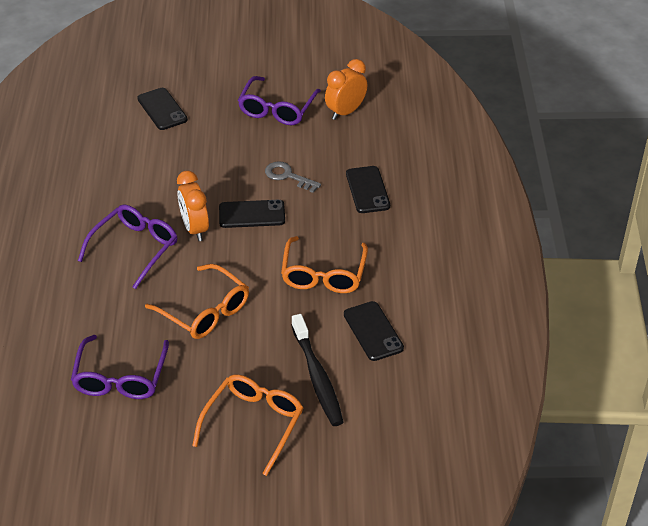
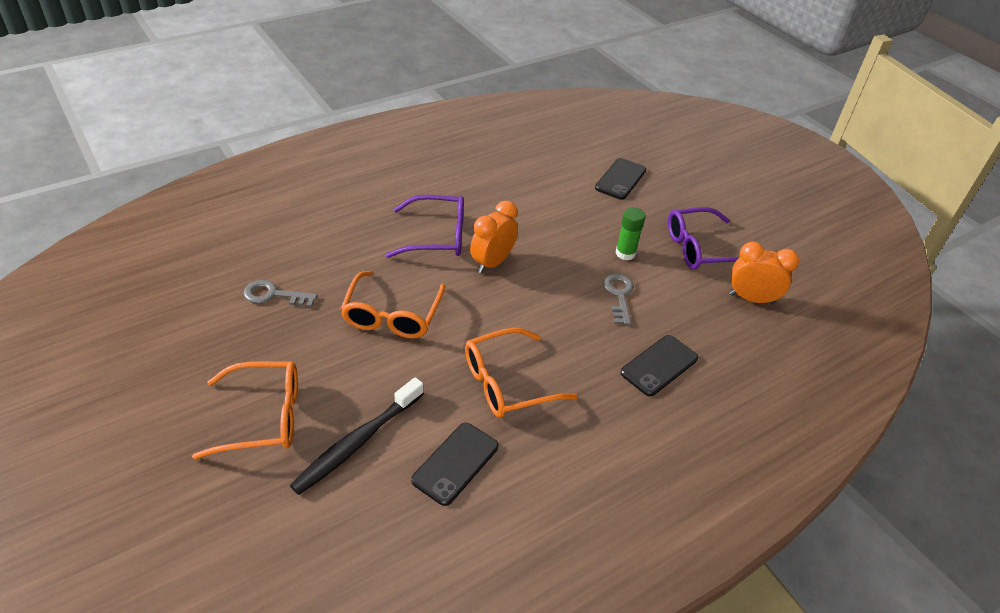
camera: 55 degrees right, 0 degrees up
purple glasses [71,335,169,399] -> grey key [243,280,317,307]
black phone [219,200,285,228] -> none
none -> green glue stick [616,207,646,261]

